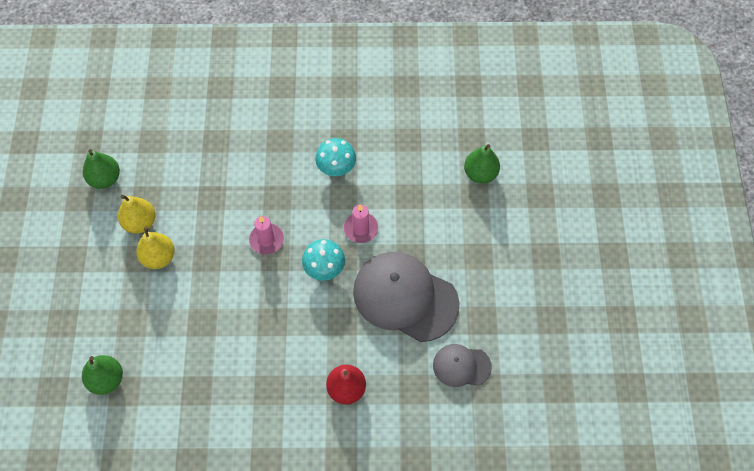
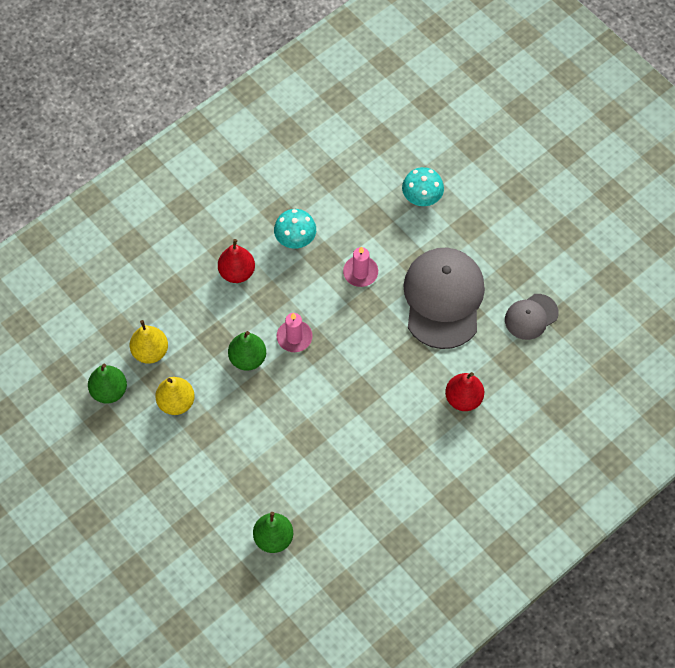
camera: 40 degrees left, 0 degrees up
yellow pear [136,227,175,269] -> yellow pear moved to [130,320,168,364]
turquoise mushroom [302,239,345,281] -> turquoise mushroom moved to [402,167,444,206]
grey cap [353,252,460,342] -> grey cap turned 105 degrees clockwise [404,248,485,349]
green pear [464,144,500,184] -> green pear moved to [228,331,266,371]
none -> red pear [218,239,255,283]

